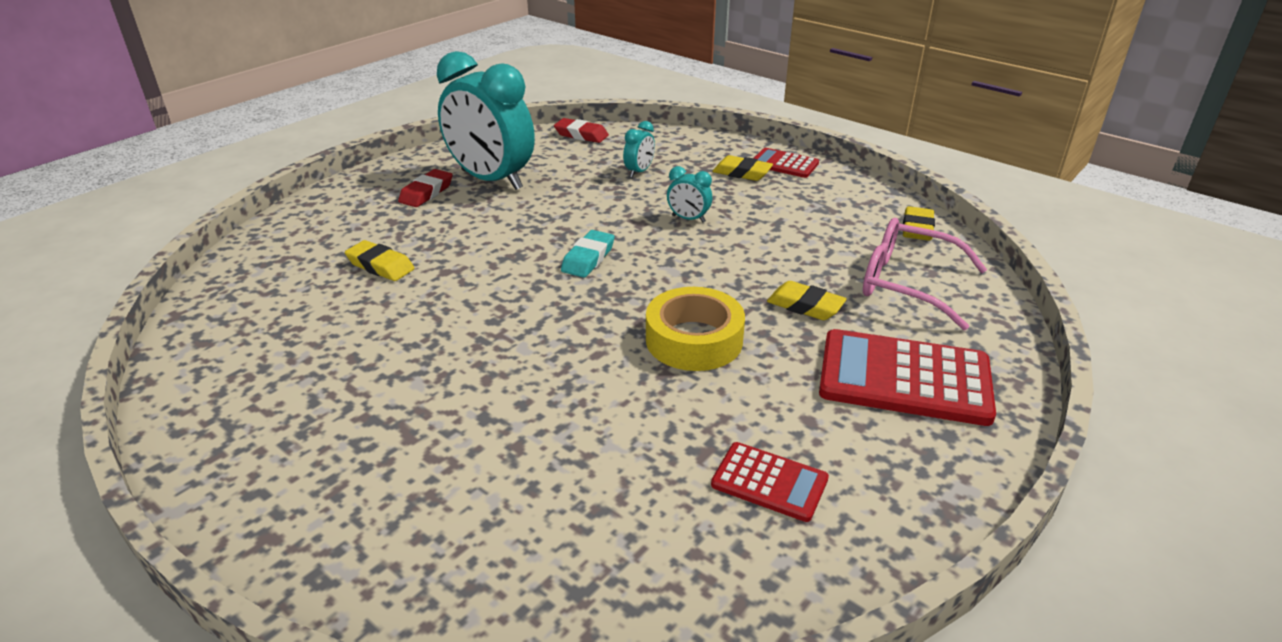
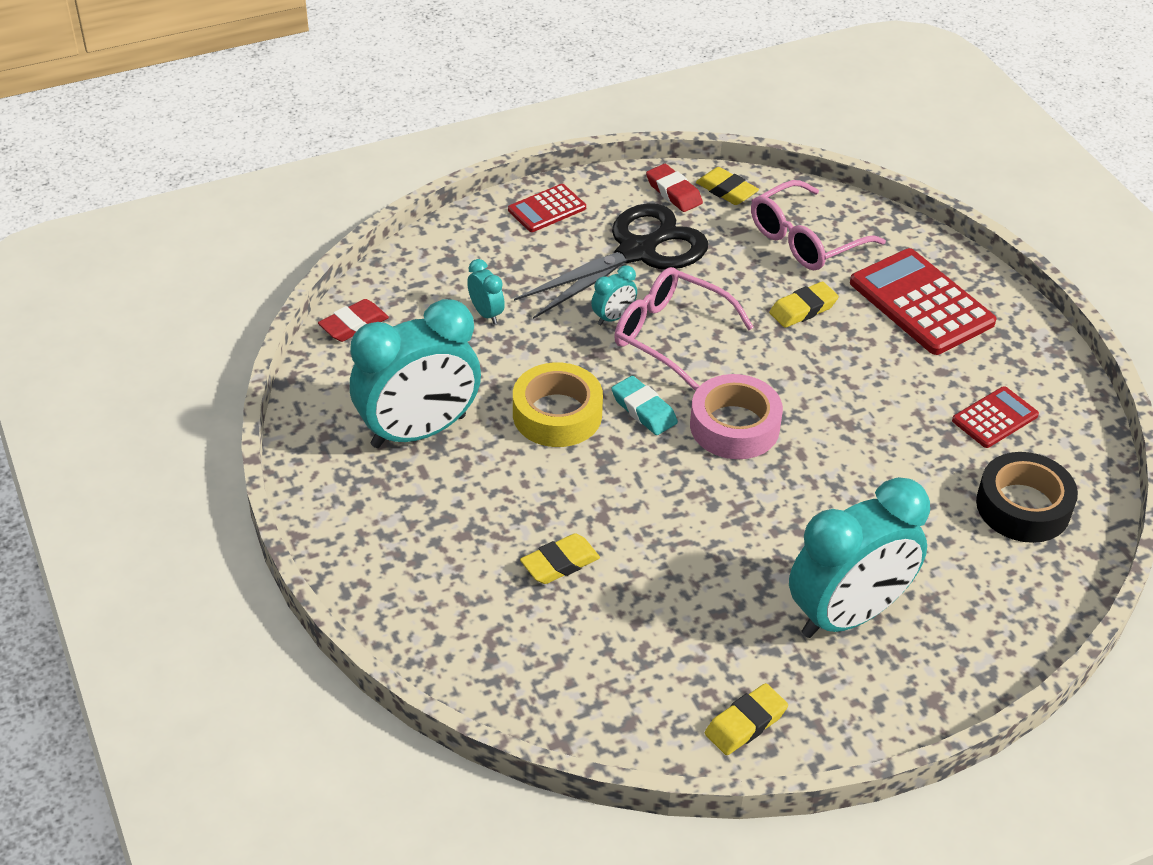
camera: 65 degrees left, 10 degrees up
red eraser [398,169,453,207] -> red eraser moved to [646,164,703,212]
yellow tape [646,287,745,371] -> yellow tape moved to [513,363,603,447]
yellow eraser [712,155,773,181] -> yellow eraser moved to [705,683,788,755]
red calculator [819,329,996,426] -> red calculator turned 105 degrees clockwise [850,248,997,355]
none -> black scissors [514,203,708,319]
none -> pink glasses [614,267,754,391]
none -> pink tape [690,374,783,459]
none -> turquoise clock [789,477,930,638]
none -> black tape [976,452,1078,543]

